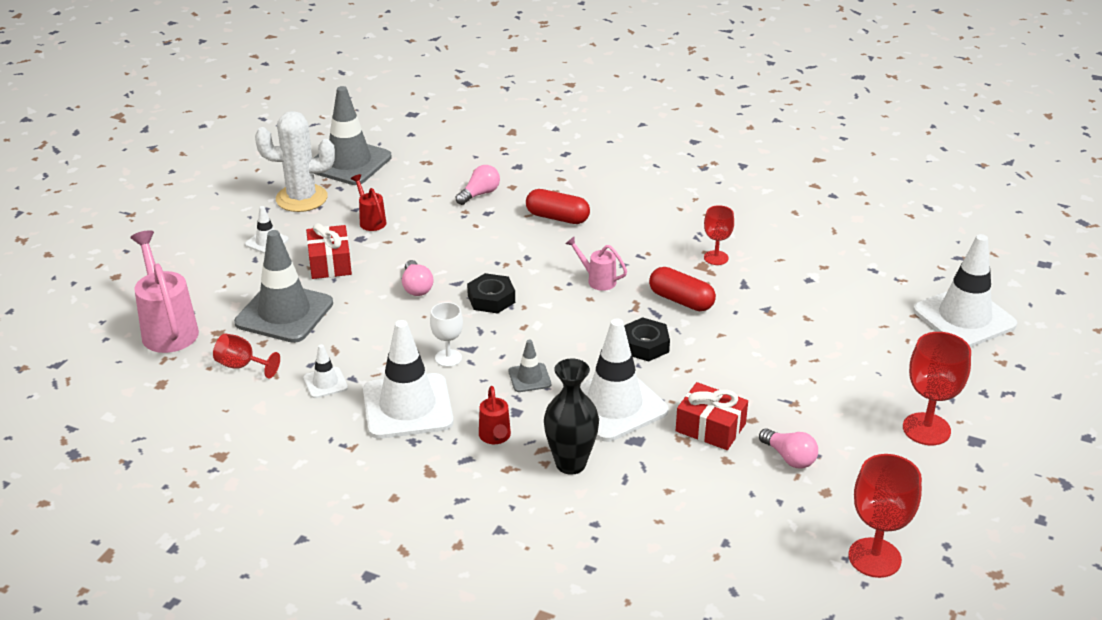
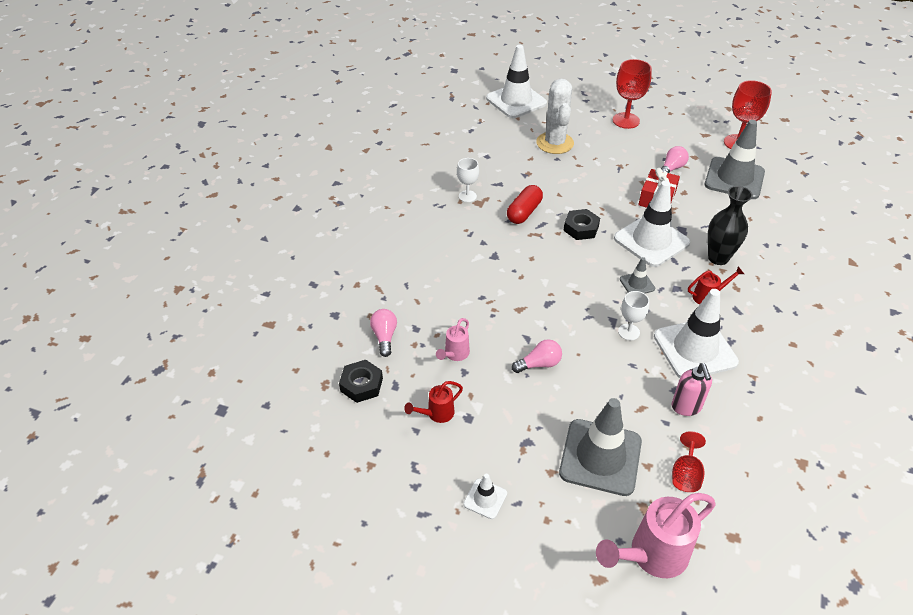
camera: 95 degrees left, 10 degrees up
white cactus [255,111,335,212] -> white cactus moved to [536,79,574,154]
white traffic cone [303,344,348,398] -> pink soap dispenser [672,363,712,416]
red gift [306,223,352,279] -> none
grey traffic cone [314,86,392,185] -> grey traffic cone moved to [705,120,765,199]
pink light bulb [456,165,500,205] -> pink light bulb turned 45 degrees clockwise [370,309,397,357]
black nut [467,273,515,313] -> black nut moved to [339,360,383,403]
red capsule [526,189,590,224] -> none
pink watering can [566,237,627,291] -> pink watering can moved to [436,318,470,361]
red goblet [704,205,734,265] -> white goblet [457,158,479,202]

